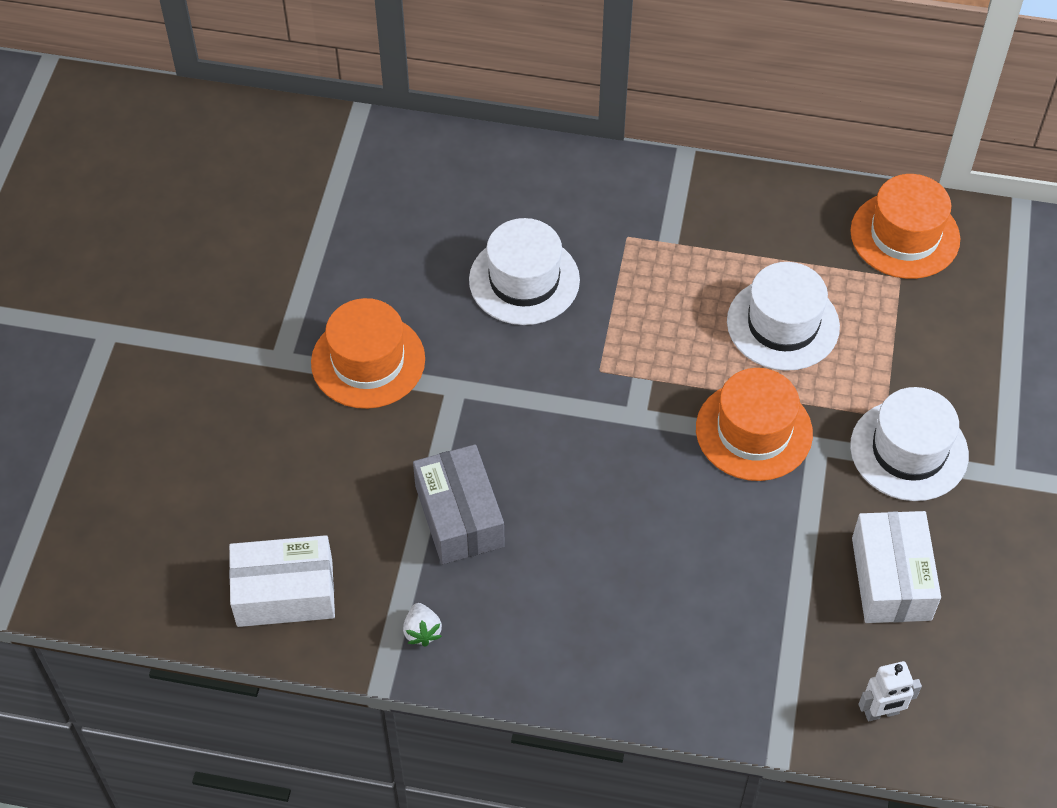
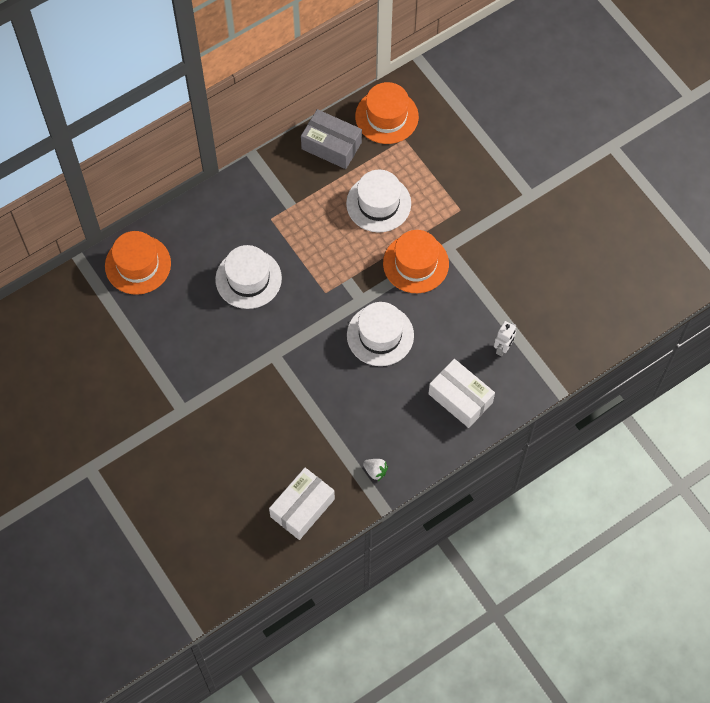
camera: 45 degrees left, 10 degrees up
orange hat [311,298,425,409] -> orange hat moved to [105,231,171,295]
grey box [413,444,505,564] -> grey box moved to [301,109,362,169]
white hat [850,387,969,501] -> white hat moved to [347,302,414,366]
white box [852,511,941,623] -> white box moved to [428,359,495,428]
white robot [859,661,922,721] -> white robot moved to [494,321,516,357]

